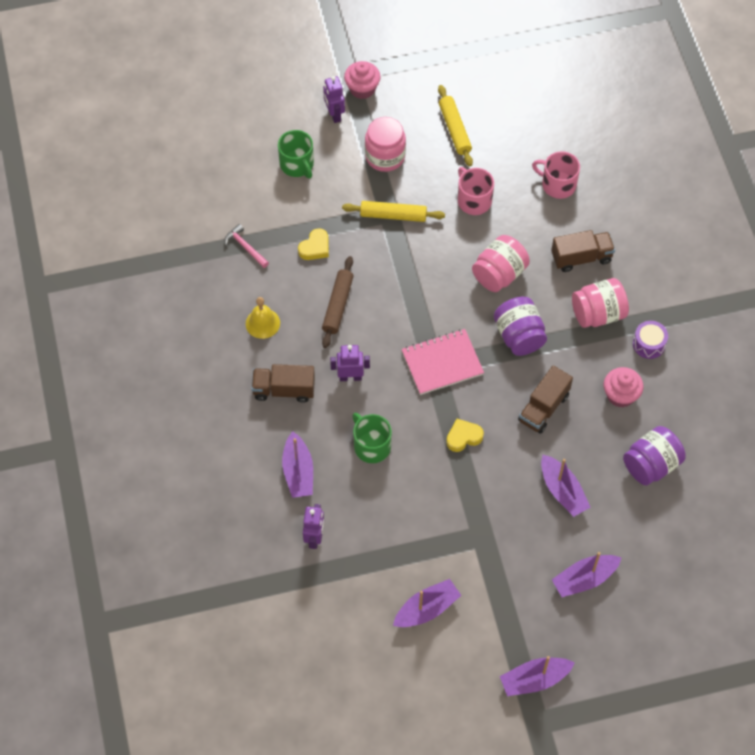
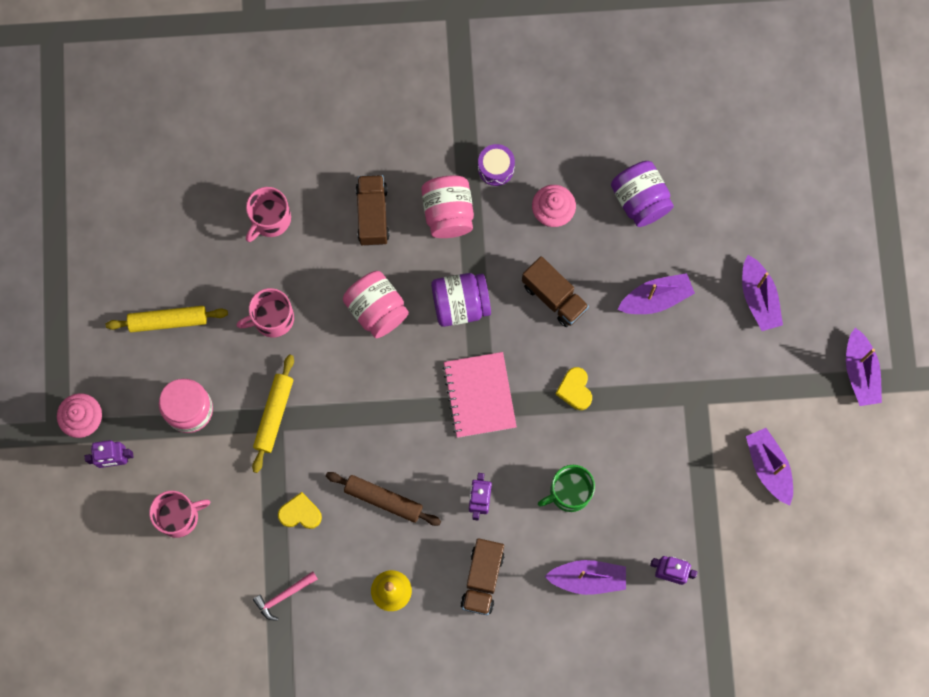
camera: 80 degrees left, 15 degrees up
green mug [278,130,314,178] -> pink mug [149,491,210,538]
yellow heart [298,228,329,260] -> yellow heart turned 45 degrees counterclockwise [278,492,322,529]

